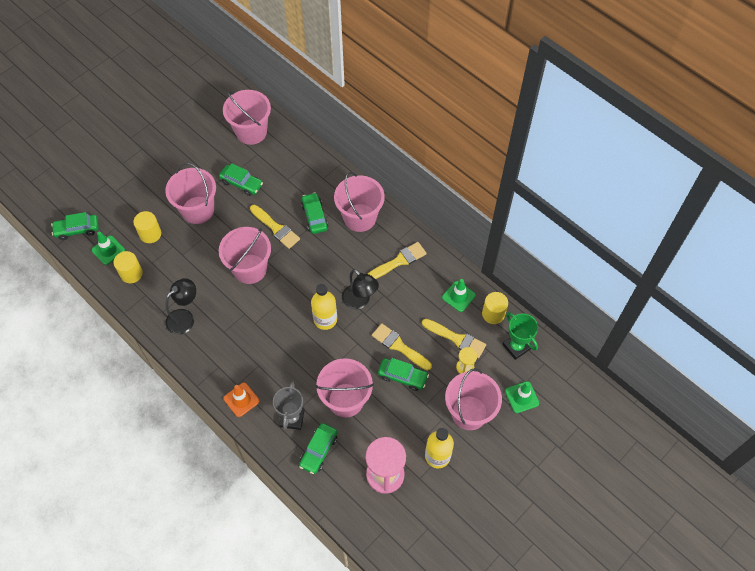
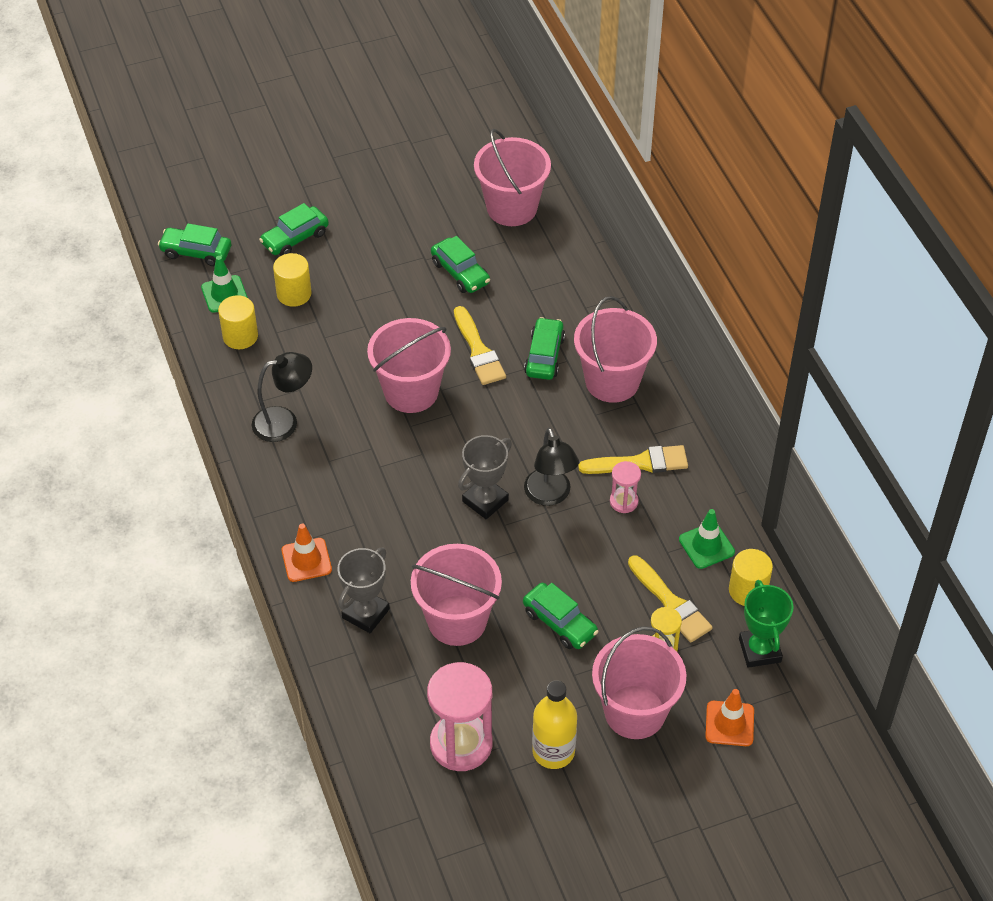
camera: 25 degrees right, 10 degrees down
pink bucket [165,163,216,224] -> none
green car [299,423,338,474] -> green car moved to [259,203,329,256]
yellow bottle [311,284,337,330] -> grey trophy [458,435,512,519]
yellow brush [372,323,432,370] -> none
green traffic cone [505,381,539,413] -> orange traffic cone [705,689,754,746]
none -> pink hourglass [610,461,641,513]

